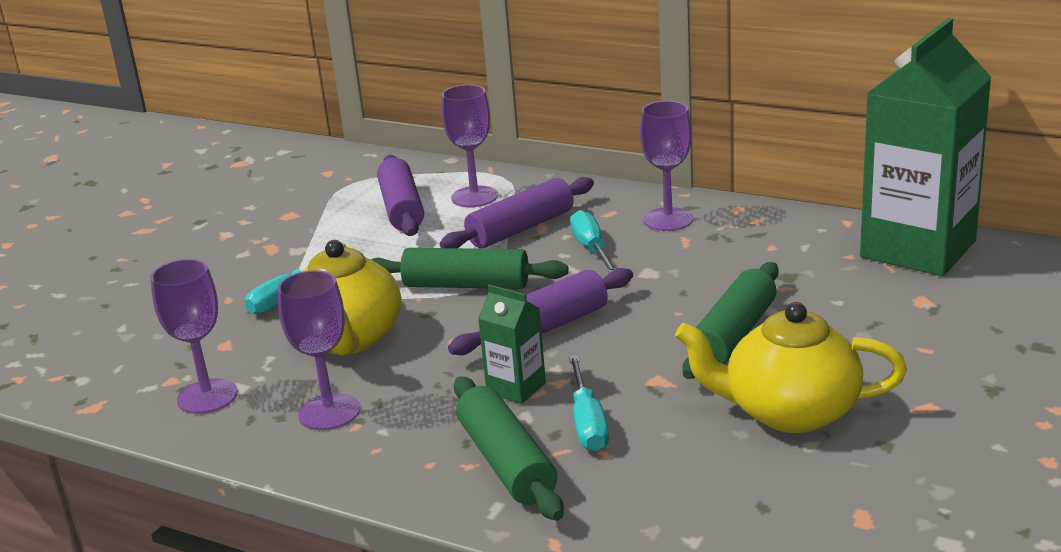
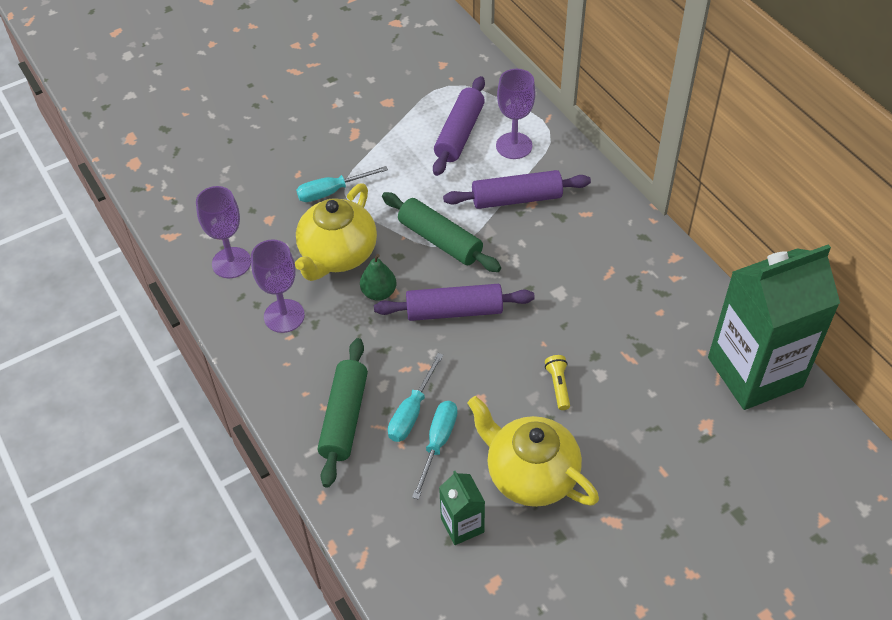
camera: 30 degrees right, 25 degrees up
green carton [478,284,546,404] -> green carton moved to [439,471,485,545]
turquoise screwdriver [570,210,616,273] -> turquoise screwdriver moved to [412,401,458,500]
purple goblet [640,101,693,231] -> none
green rolling pin [683,262,779,379] -> yellow flashlight [545,355,570,410]
none -> green pear [360,254,396,301]

